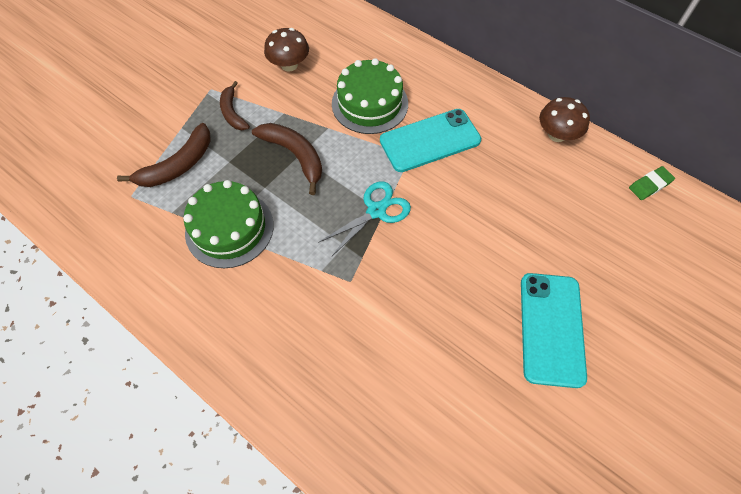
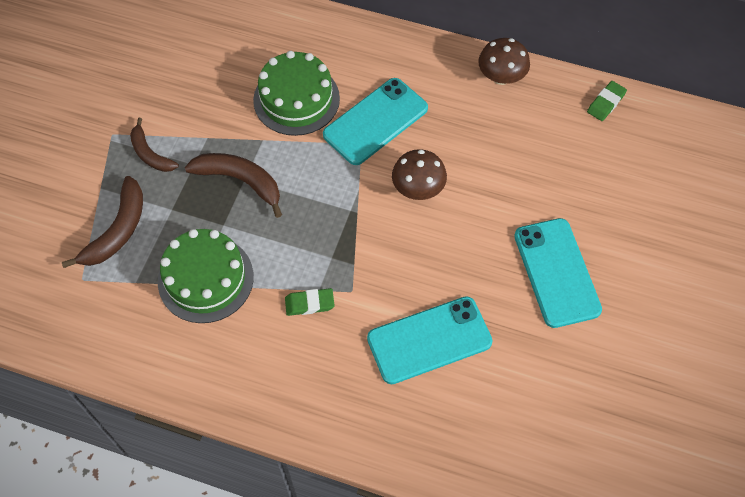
camera: 20 degrees left, 0 degrees up
brown mushroom [264,28,309,72] -> brown mushroom moved to [392,149,447,200]
turquoise scissors [318,181,411,257] -> none
none -> green eraser [285,288,335,316]
none -> turquoise phone [367,296,493,384]

